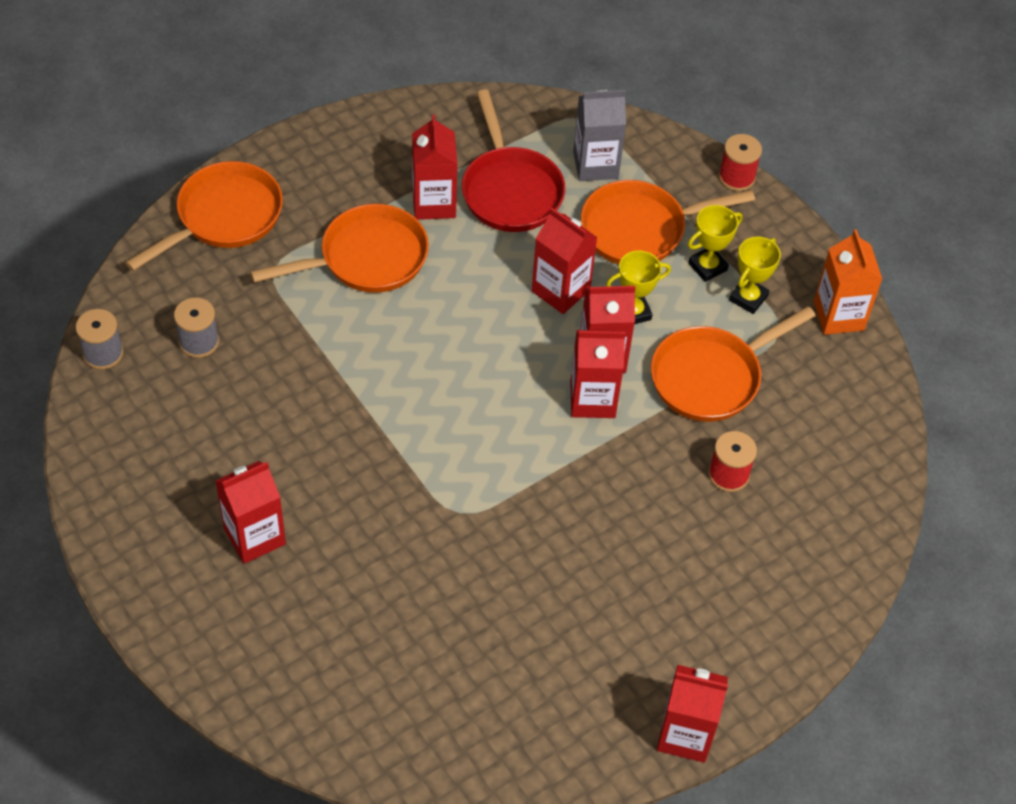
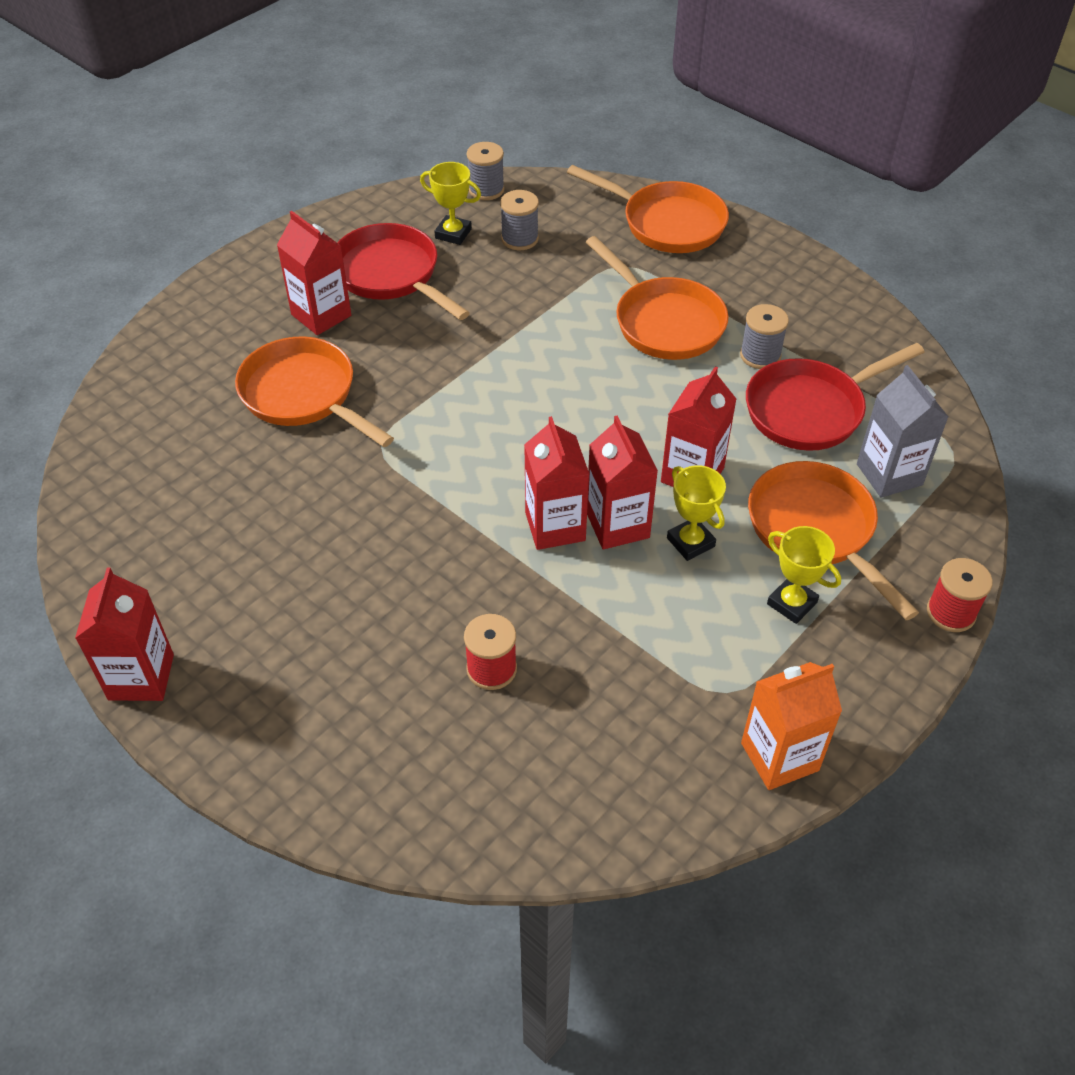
camera: 80 degrees right, 5 degrees down
red carton [412,114,457,220] -> grey spool [740,304,789,369]
orange pan [651,306,816,422] -> orange pan moved to [235,337,394,447]
yellow trophy [729,237,781,314] -> yellow trophy moved to [420,162,481,245]
none -> red pan [337,223,470,320]

